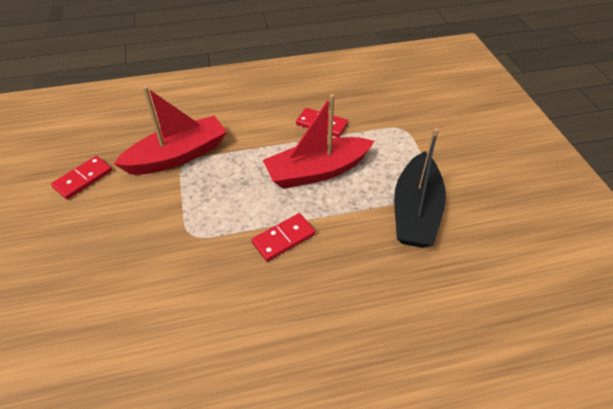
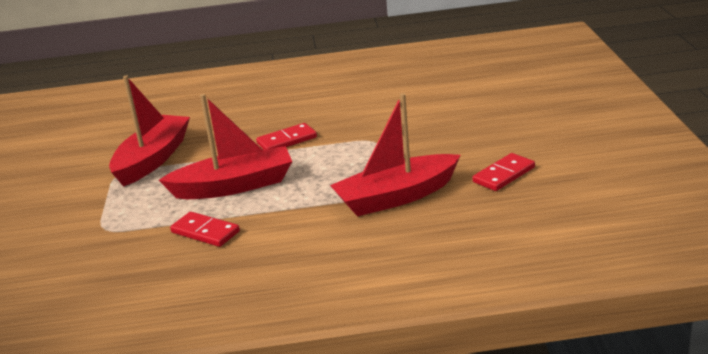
camera: 170 degrees left, 20 degrees down
black boat [394,128,446,248] -> red boat [109,76,190,187]

